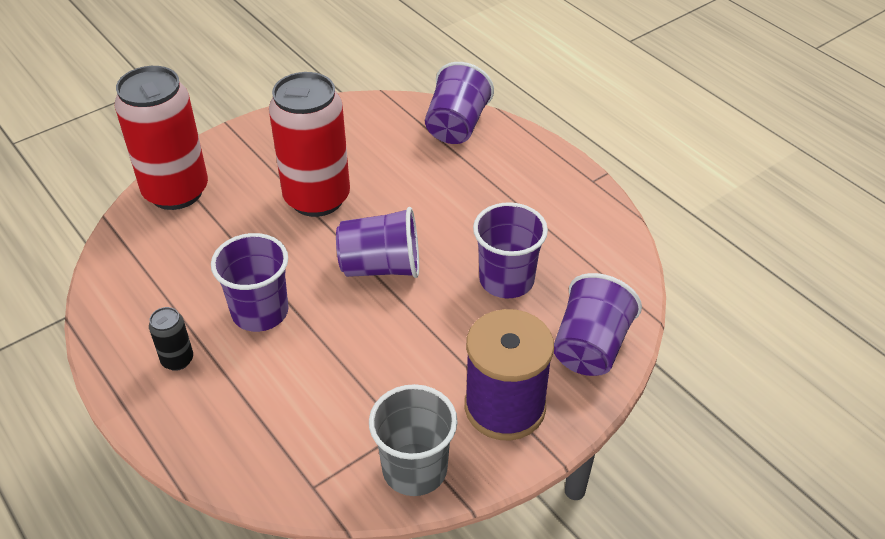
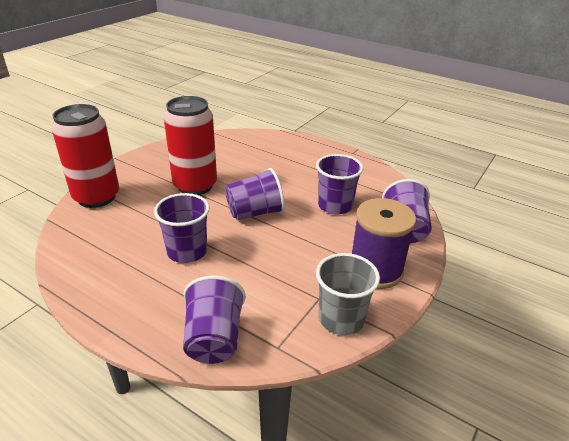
camera: 20 degrees left, 10 degrees down
black can [149,307,193,371] -> none
purple cup [425,62,494,144] -> purple cup moved to [183,276,246,364]

